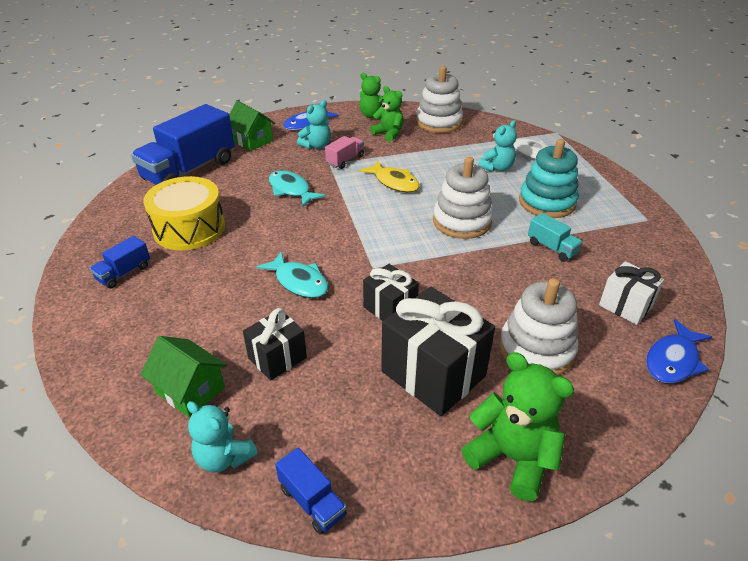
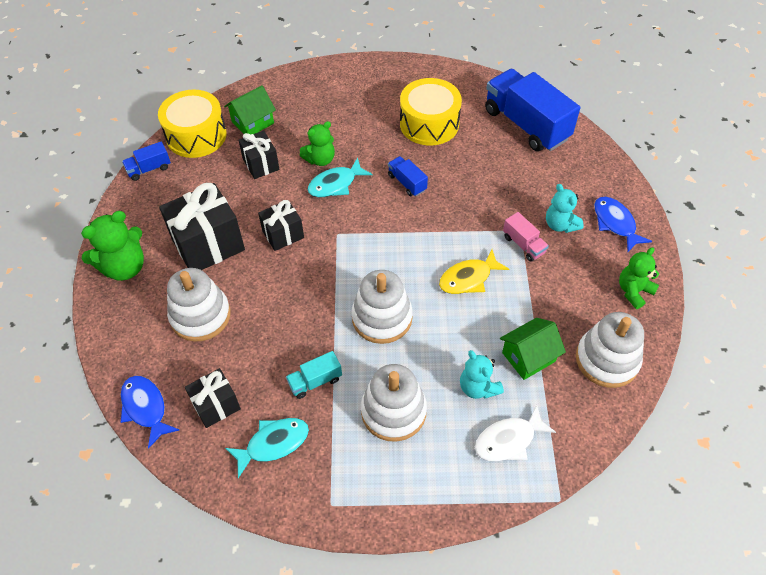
camera: 105 degrees right, 15 degrees up
blue truck [90,236,150,289] -> blue truck moved to [388,156,428,196]
turquoise teddy bear [187,401,258,473] -> yellow drum [158,90,227,158]
green house [229,101,275,151] -> green house moved to [500,318,566,380]
turquoise fish [269,170,326,207] -> turquoise fish moved to [225,418,309,478]
green teddy bear [370,86,404,142] -> green teddy bear moved to [300,121,335,166]
turquoise stacking toy [519,139,579,218] -> white stacking toy [361,364,427,442]
white gift [599,261,664,325] -> black gift [185,368,241,428]

